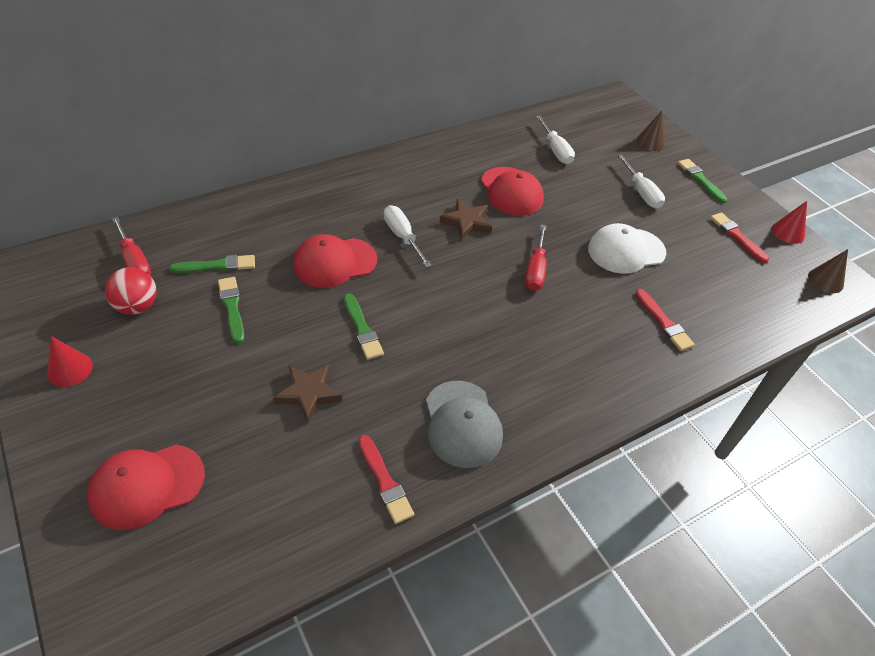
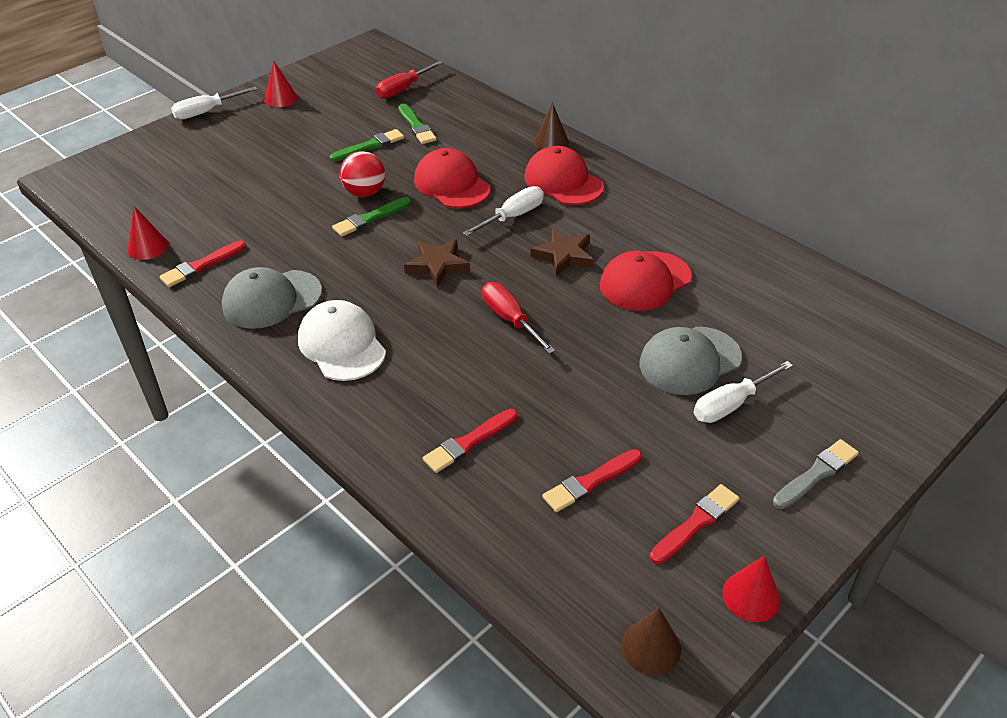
camera: 80 degrees right, 5 degrees down
red cap [87,445,205,530] -> red cap moved to [524,146,604,205]
red ball [105,267,157,315] -> red ball moved to [339,151,385,197]
brown star [273,364,342,423] -> brown star moved to [404,240,470,287]
red screwdriver [525,225,547,291] -> red screwdriver turned 60 degrees clockwise [482,282,555,354]
white screwdriver [536,116,575,164] -> white screwdriver moved to [171,87,257,120]
white cap [588,223,667,274] -> white cap moved to [298,300,386,381]
brown cone [636,111,665,151] -> brown cone moved to [534,103,569,150]
green brush [678,159,727,203] -> grey brush [773,439,859,509]
none -> red cone [127,206,169,260]
none -> red brush [542,449,642,512]
none -> grey cap [640,327,742,395]

